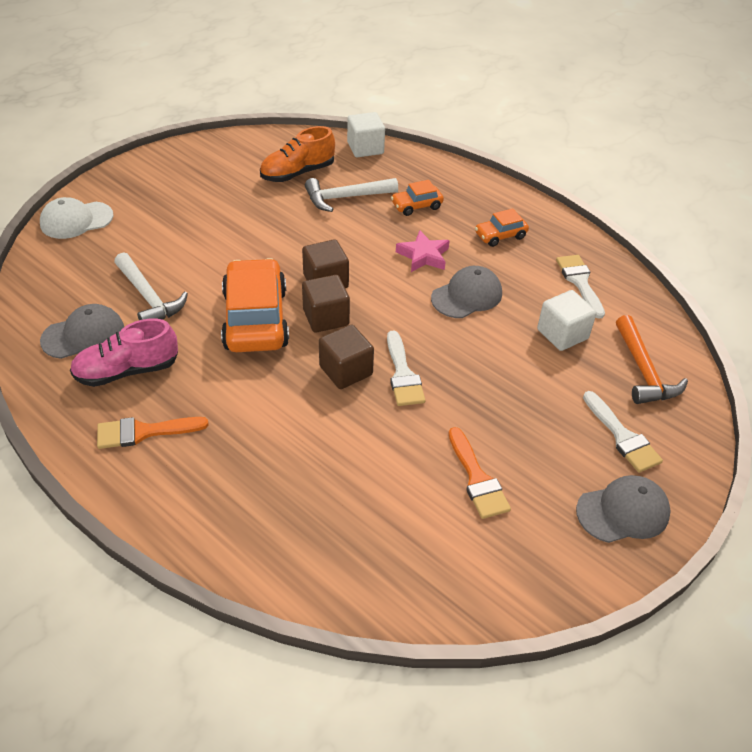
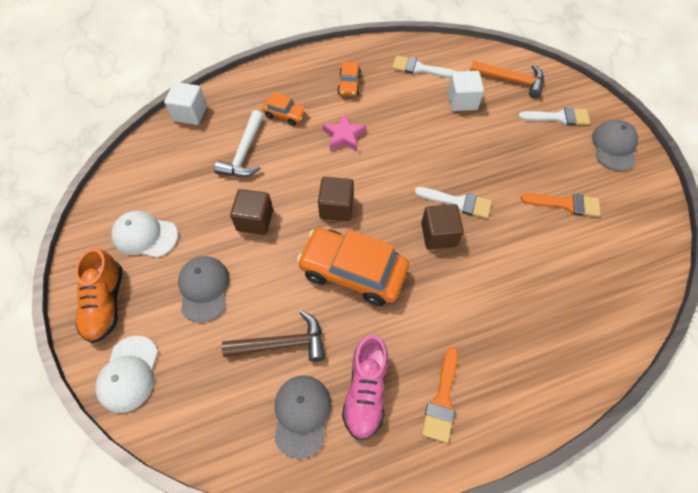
camera: 60 degrees left, 15 degrees up
white hammer [114,252,188,320] -> brown hammer [222,310,325,362]
orange shoe [260,126,335,182] -> orange shoe moved to [75,248,122,343]
brown cube [302,275,350,333] -> brown cube moved to [230,189,273,235]
orange car [391,180,444,216] -> orange car turned 75 degrees counterclockwise [262,92,307,126]
grey cap [431,266,502,318] -> grey cap moved to [178,256,229,323]
none -> white cap [111,211,178,258]

